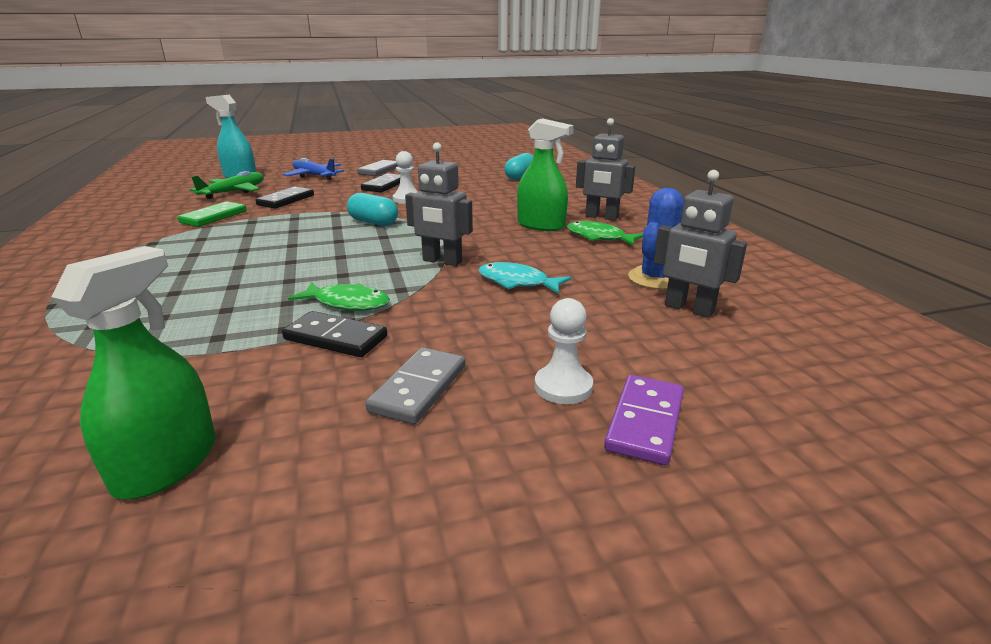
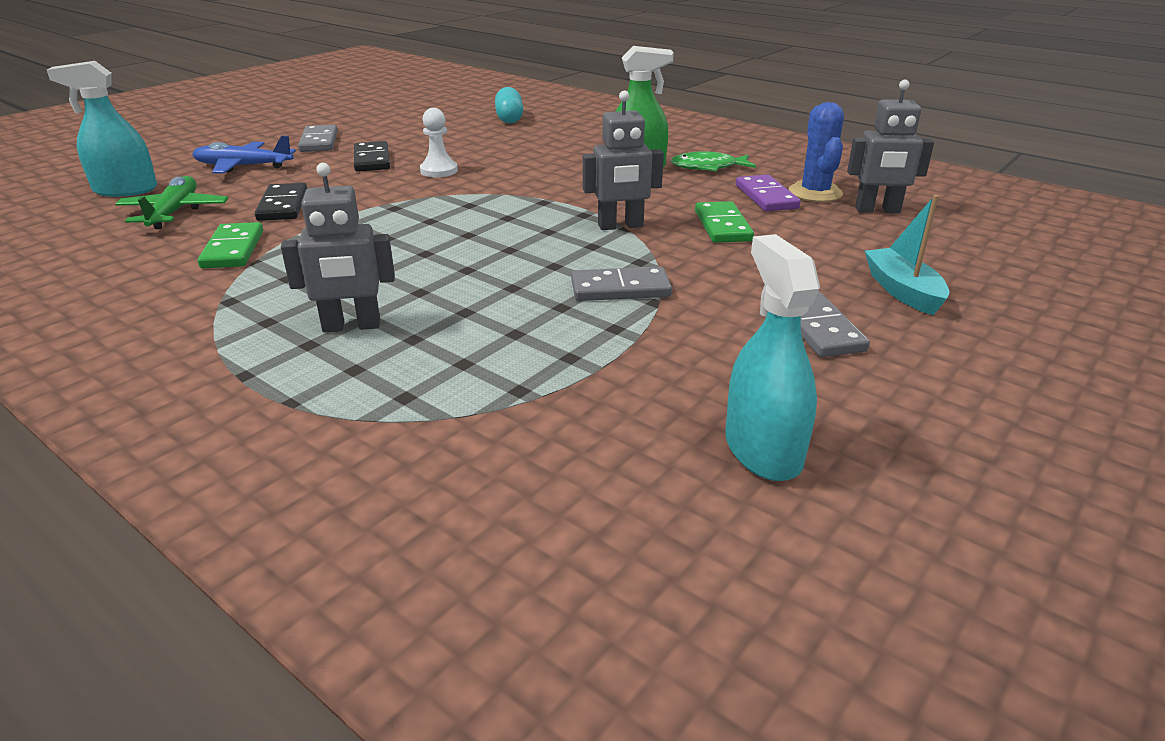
camera: 35 degrees left, 5 degrees up
green spray bottle [51,246,215,499] -> turquoise spray bottle [725,234,820,481]
black domino [282,311,387,357] -> none
green fish [288,282,390,311] -> grey domino [571,267,672,301]
turquoise capsule [347,193,398,226] -> none
turquoise fish [478,262,571,294] -> green domino [695,201,754,243]
white pawn [535,298,593,404] -> turquoise boat [865,195,950,315]
grey robot [576,118,635,221] -> grey robot moved to [281,163,395,333]
purple domino [604,375,684,465] -> purple domino moved to [736,175,801,212]

